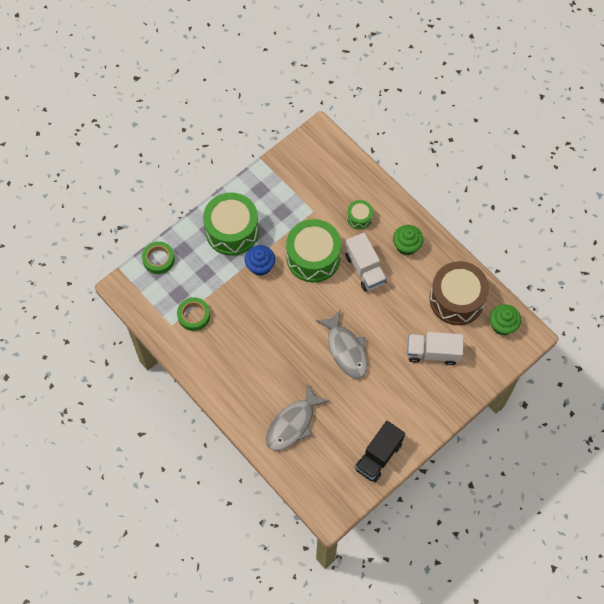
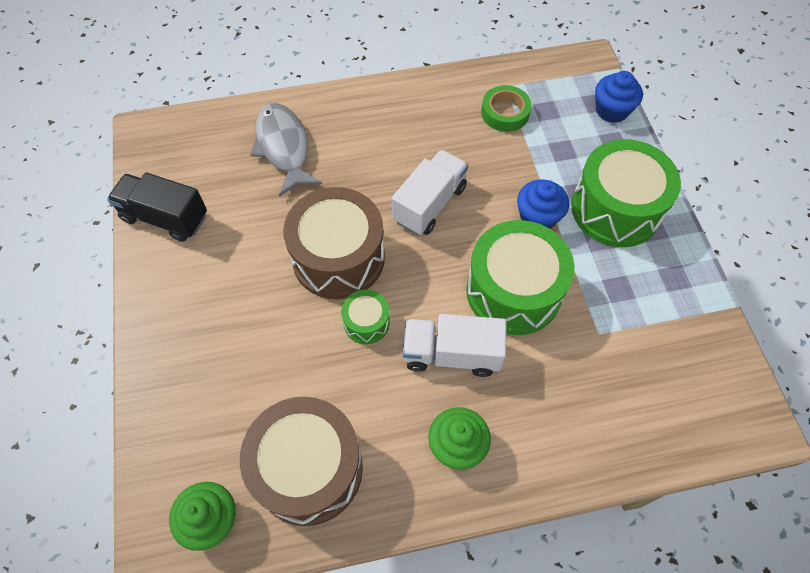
camera: 120 degrees right, 5 degrees down
green tape [142,241,175,274] -> blue cupcake [595,71,643,123]
grey fish [316,310,367,379] -> brown drum [283,187,385,299]
green drum [347,200,373,230] -> green drum moved to [341,290,390,344]
black truck [355,421,405,482] -> black truck turned 45 degrees counterclockwise [107,172,207,242]
white truck [407,332,464,365] -> white truck moved to [392,150,468,235]

